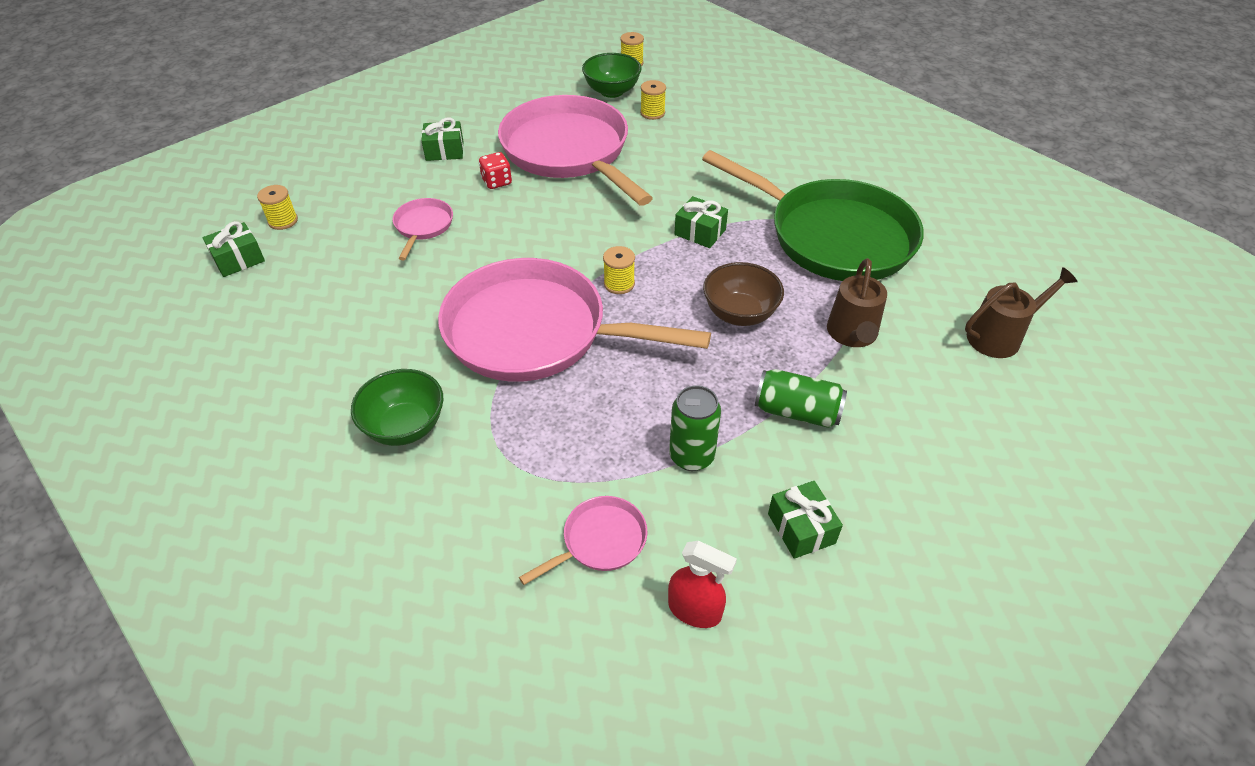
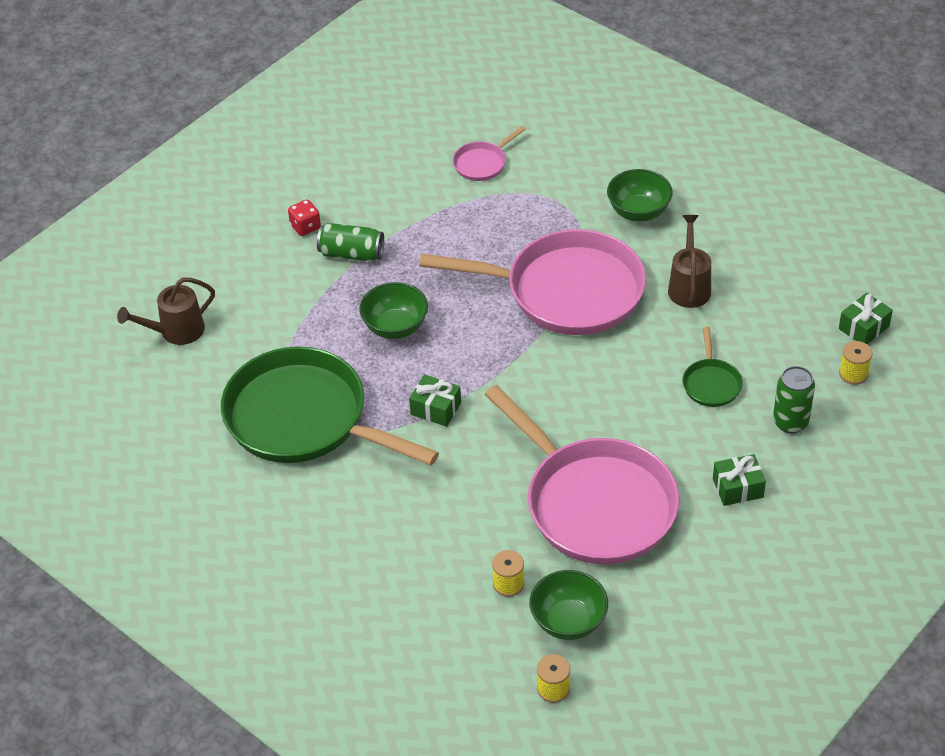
camera: 175 degrees right, 0 degrees up
pink pan [393,198,453,260] -> green pan [683,327,743,407]
red dice [479,152,512,189] -> red dice moved to [288,199,321,236]
yellow spool [603,246,635,294] -> none
red spray bottle [668,541,737,628] -> none
green can [669,385,721,471] -> green can moved to [773,366,815,433]
brown bowl [703,262,784,326] -> green bowl [359,282,428,339]
green gift [768,481,843,559] -> none
brown watering can [827,258,887,347] -> brown watering can moved to [668,215,711,308]

